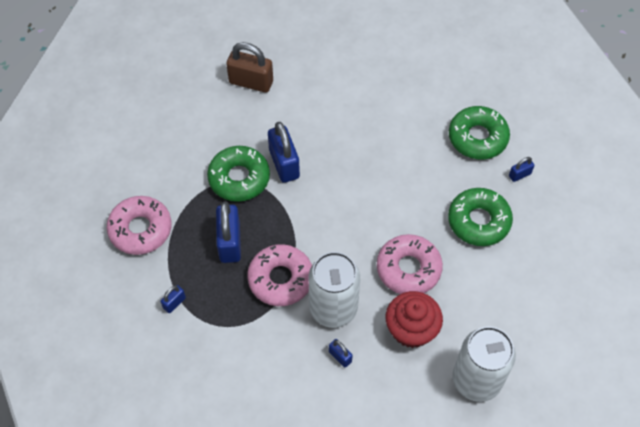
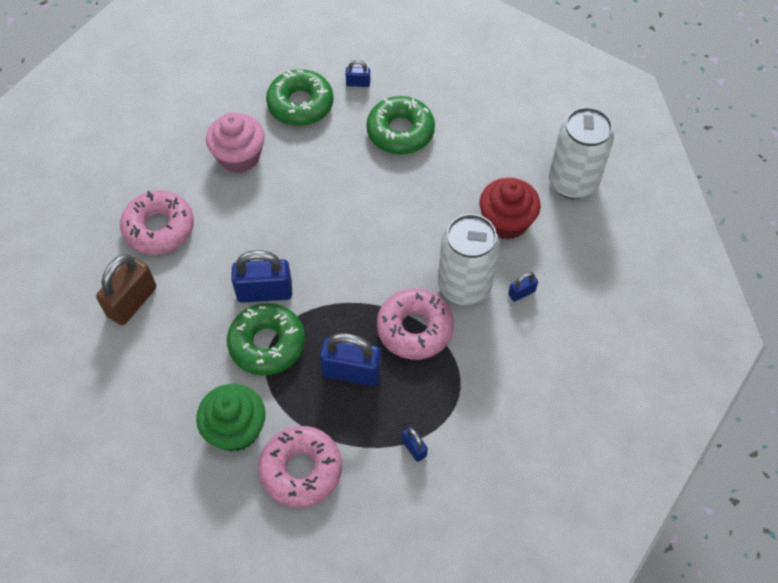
camera: 75 degrees left, 0 degrees up
pink donut [377,234,443,294] -> pink donut moved to [120,190,194,255]
blue padlock [509,157,534,182] -> blue padlock turned 75 degrees counterclockwise [346,60,370,87]
none -> green cupcake [196,384,266,452]
none -> pink cupcake [206,112,265,173]

